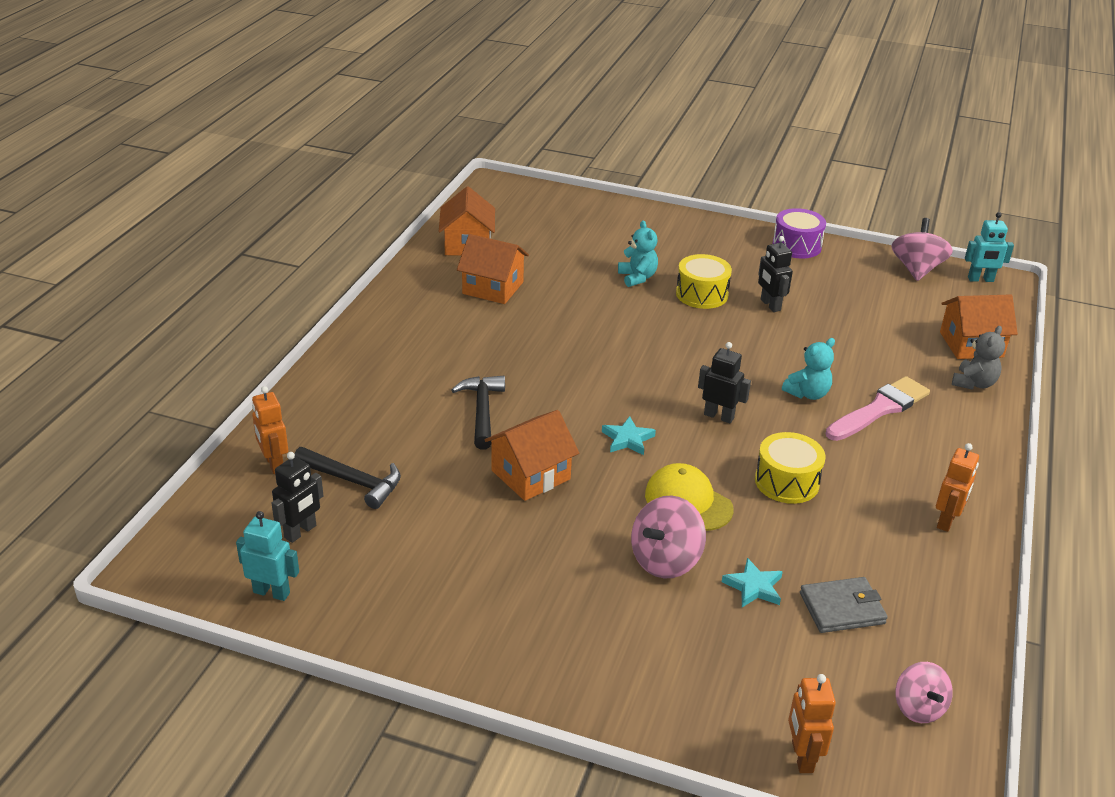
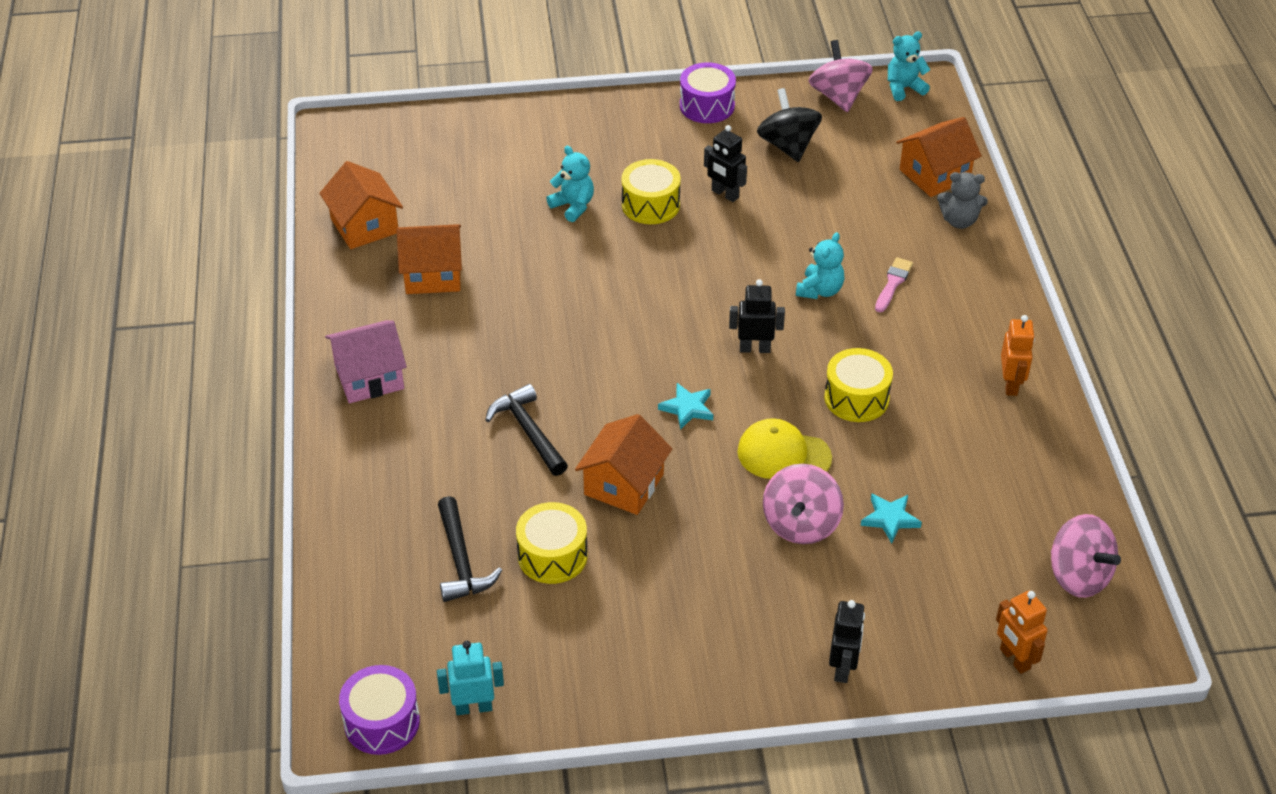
camera: 25 degrees left, 10 degrees up
orange robot [252,386,288,474] -> none
black robot [271,452,323,543] -> black robot moved to [829,600,865,683]
black hammer [295,447,401,509] -> black hammer turned 75 degrees clockwise [438,496,502,602]
grey wallet [800,577,888,633] -> none
pink brush [826,376,930,441] -> pink brush [875,257,913,312], size x0.56
pink spinning top [895,662,953,723] -> pink spinning top [1051,514,1121,598], size x1.52
grey teddy bear [952,326,1005,390] -> grey teddy bear turned 90 degrees clockwise [937,172,988,229]
turquoise robot [965,212,1014,282] -> turquoise teddy bear [888,31,930,101]
none -> pink house [325,320,407,403]
none -> purple drum [339,665,420,755]
none -> yellow drum [516,502,588,584]
none -> black spinning top [757,88,822,162]

